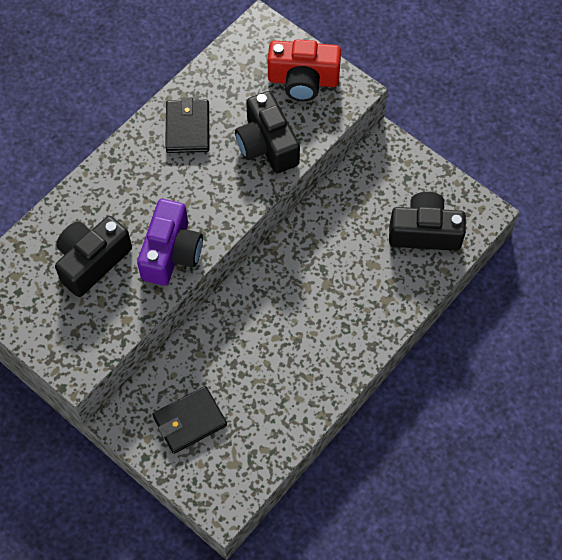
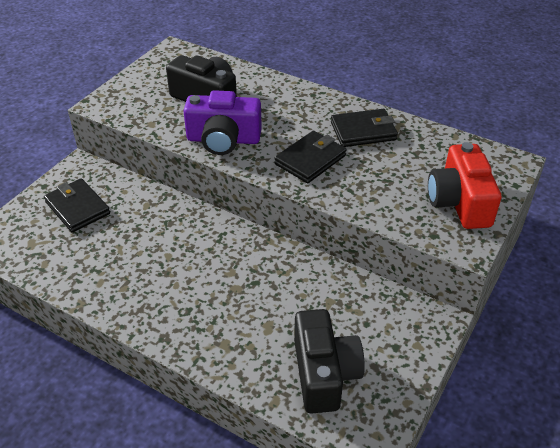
camera: 80 degrees right, 20 degrees down
black camera [235,91,300,173] -> none
none -> black wallet [274,131,347,183]

